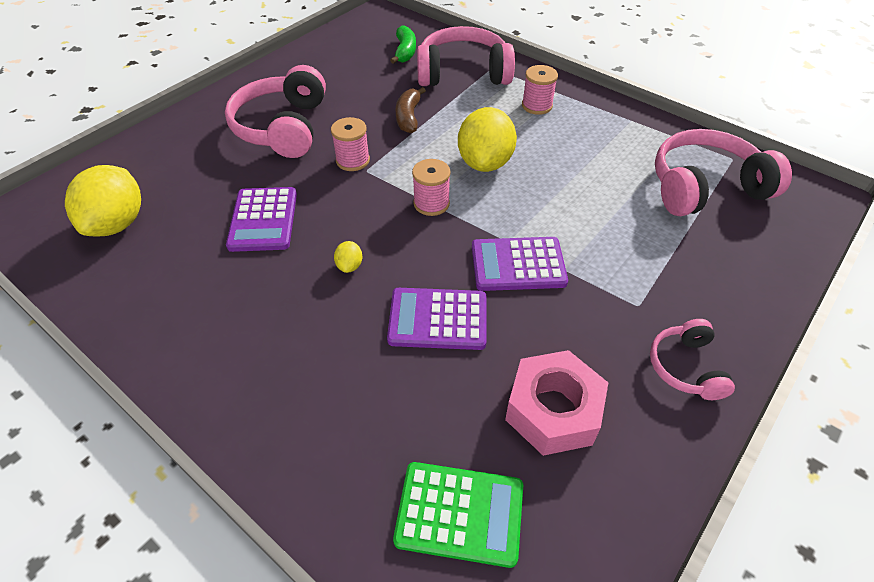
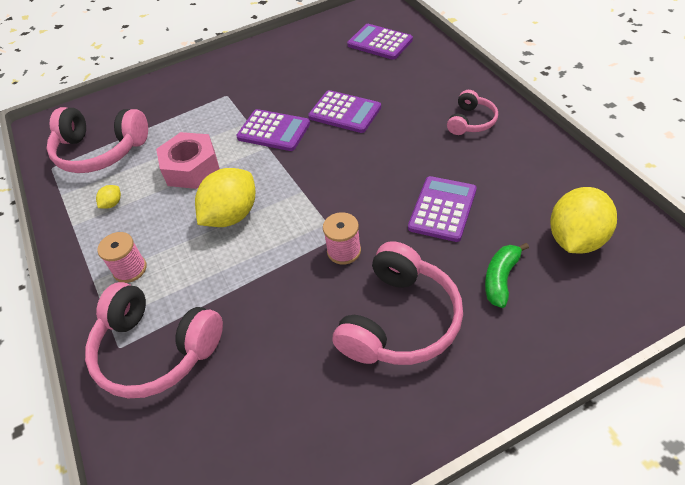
camera: 150 degrees left, 0 degrees up
yellow lemon [334,241,363,273] -> yellow lemon moved to [96,185,121,209]
green banana [390,26,416,64] -> green banana moved to [485,243,529,308]
green calculator [393,462,523,568] -> purple calculator [347,24,413,60]
brown banana [396,87,426,133] -> none
pink spool [412,159,451,216] -> none
pink nut [505,350,608,456] -> pink nut moved to [156,132,220,189]
pink headphones [650,319,735,400] -> pink headphones moved to [447,90,498,135]

